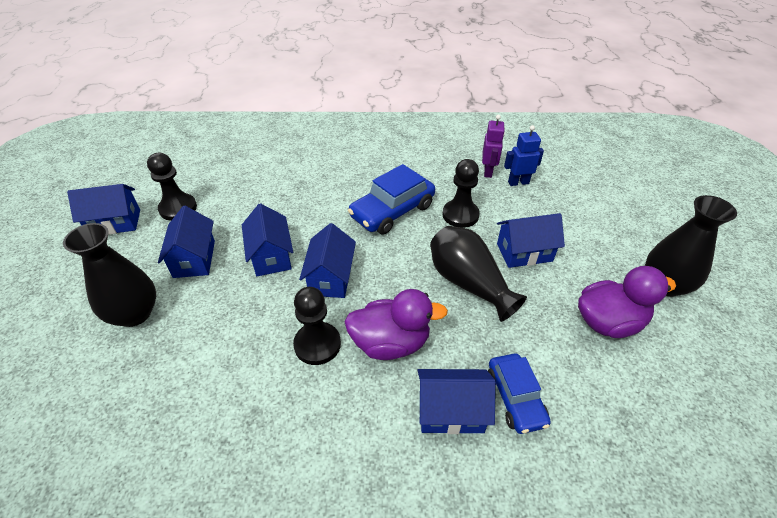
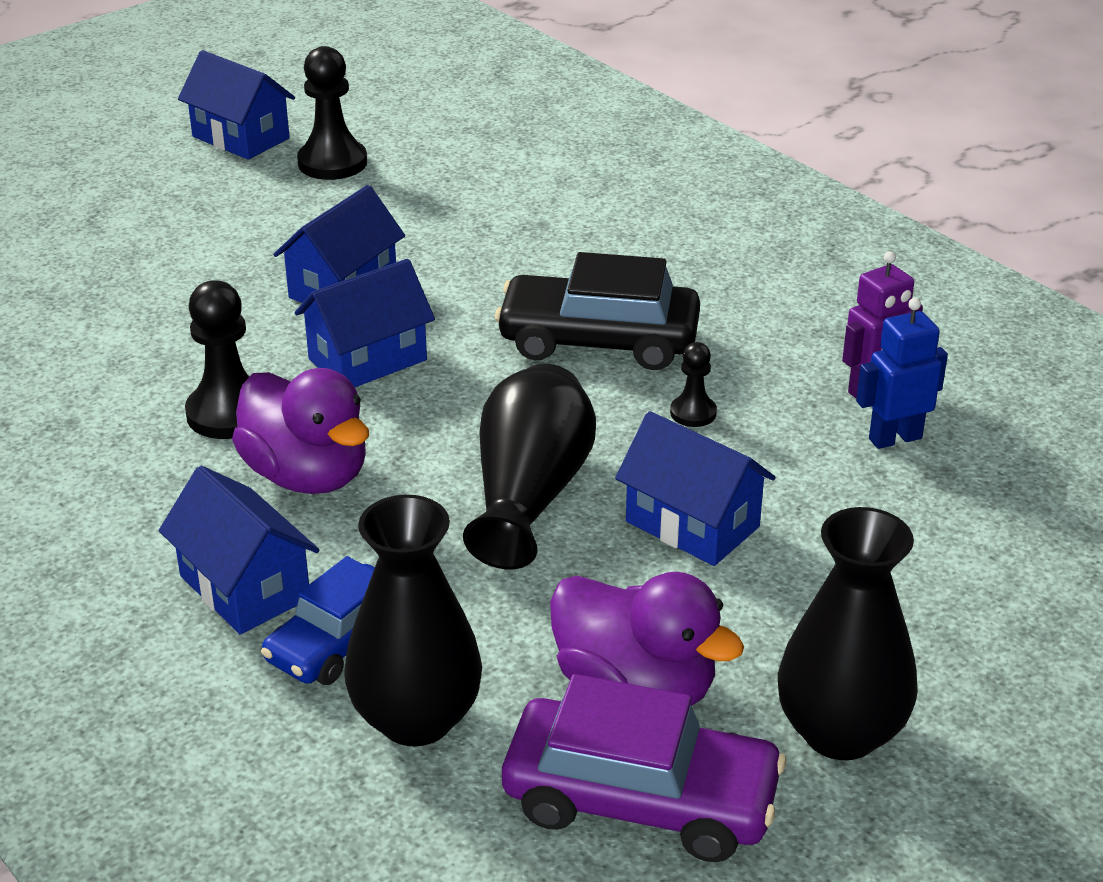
camera: 50 degrees right, 10 degrees down
black vase [63,223,156,327] -> black vase moved to [344,495,482,746]
blue house [158,206,215,278] -> none
blue car [348,164,435,234] -> black car [495,252,700,370]
black pawn [442,159,480,228] -> black pawn [670,342,717,427], size x0.54
blue robot [504,125,544,186] -> blue robot turned 60 degrees counterclockwise [856,298,948,449]
none -> purple car [502,674,786,862]

